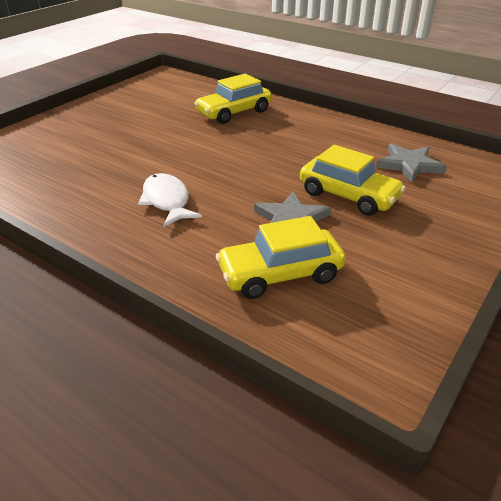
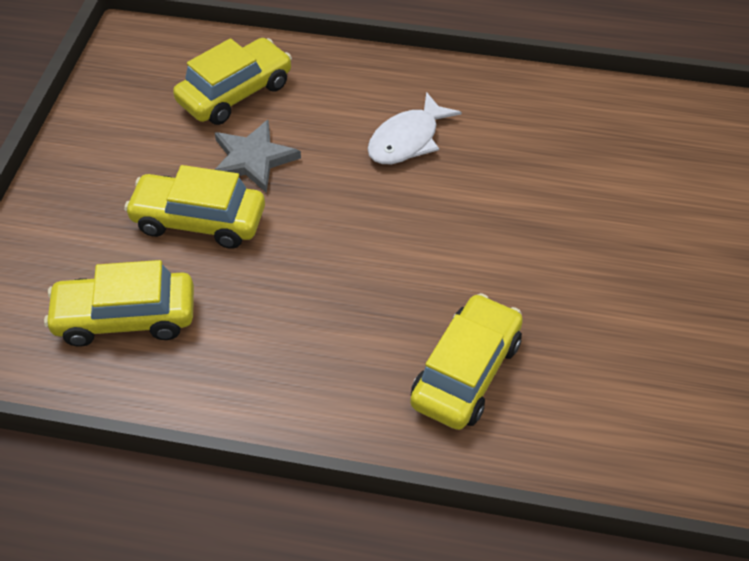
camera: 155 degrees right, 15 degrees up
white fish [138,173,202,227] -> white fish turned 90 degrees clockwise [367,92,462,164]
grey star [376,143,447,183] -> yellow car [44,260,194,347]

